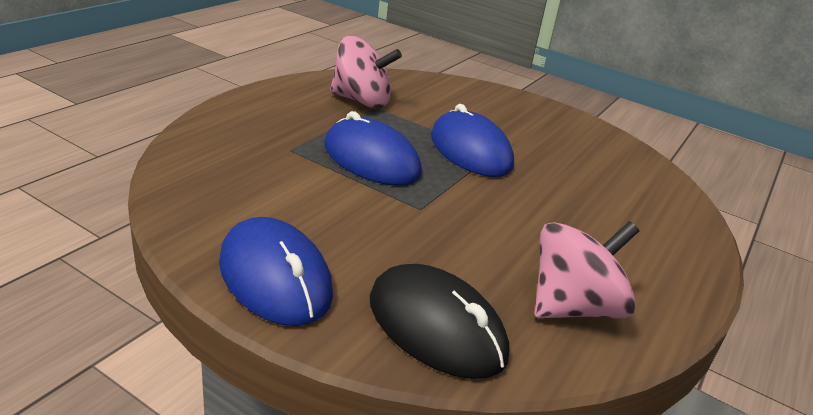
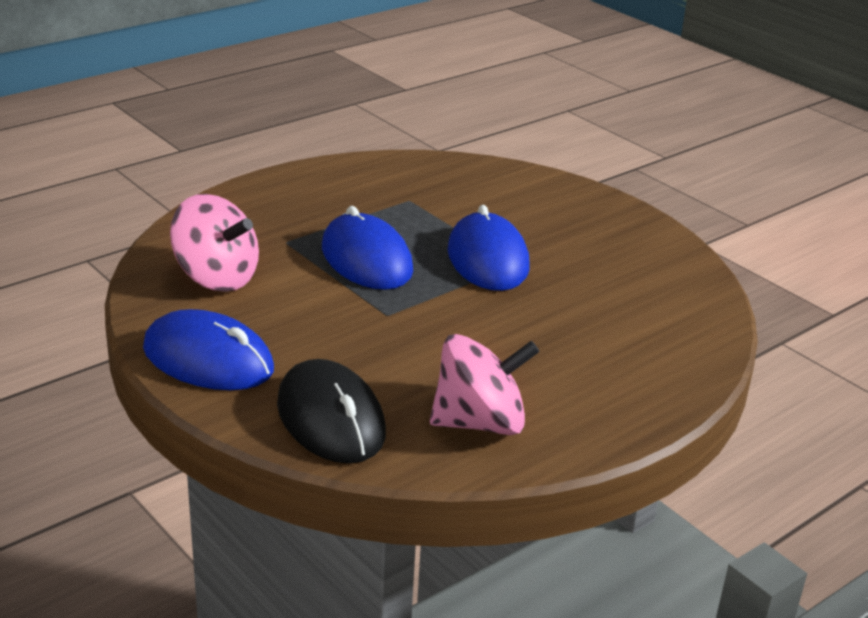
camera: 20 degrees right, 0 degrees up
blue mouse [219,217,333,326] -> blue mouse turned 45 degrees counterclockwise [143,309,274,390]
pink spinning top [330,36,402,109] -> pink spinning top moved to [170,194,259,292]

